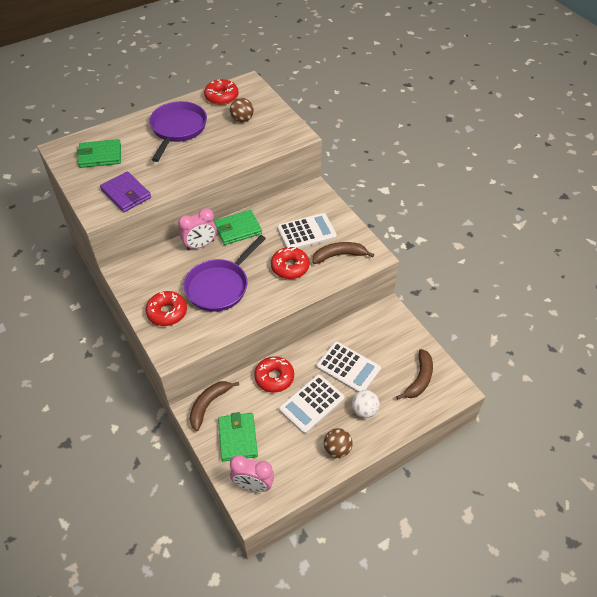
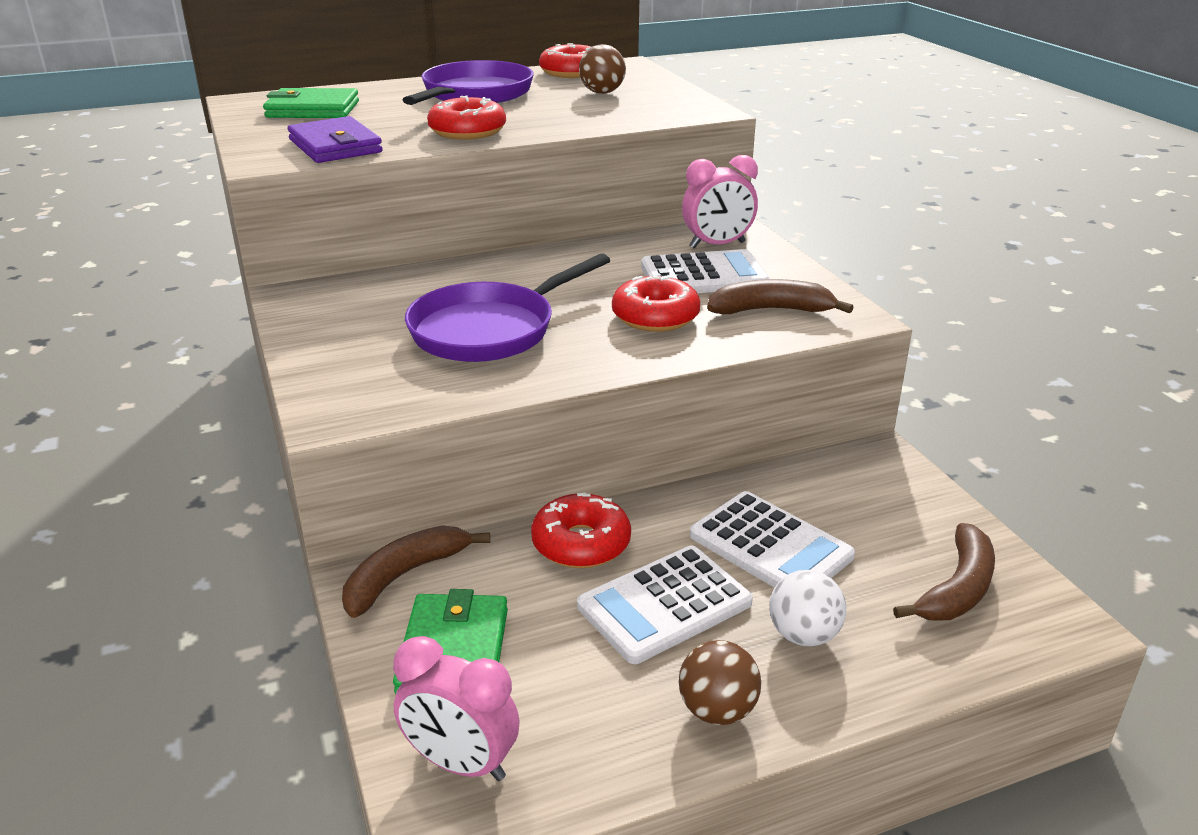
camera: 10 degrees right, 20 degrees down
red donut [146,291,187,326] -> red donut moved to [427,95,506,140]
pink clock [178,208,217,250] -> pink clock moved to [682,155,758,248]
green wallet [214,210,262,245] -> none

